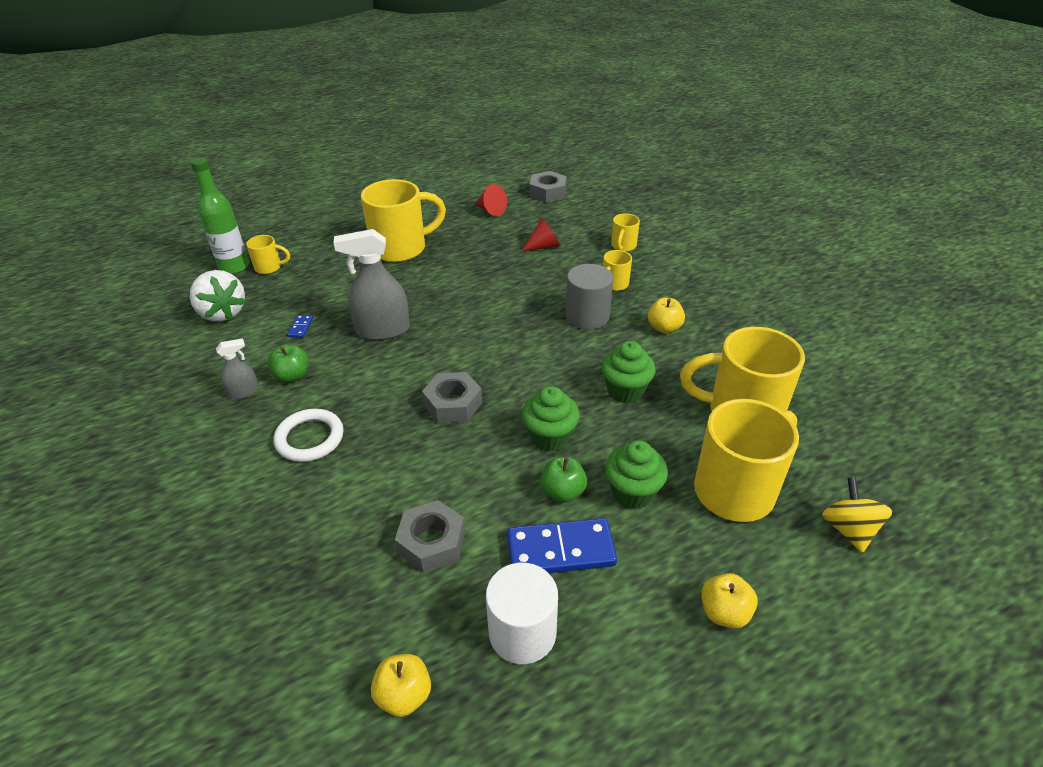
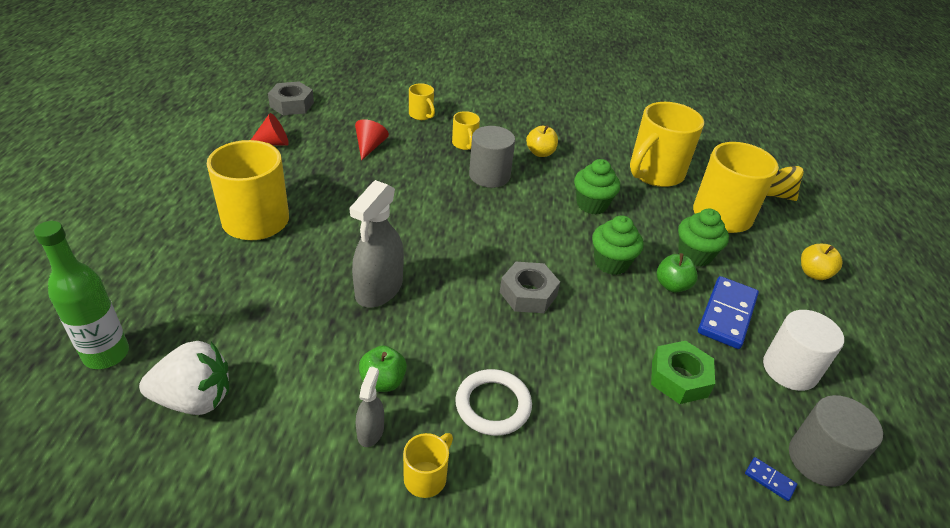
camera: 60 degrees left, 0 degrees up
yellow mug [246,235,290,274] -> yellow mug moved to [403,433,453,498]
blue domino [287,315,313,338] -> blue domino moved to [745,457,797,501]
yellow apple [371,654,431,717] -> grey cylinder [789,395,883,487]
grey nut [395,500,465,573] -> green nut [651,341,715,404]

